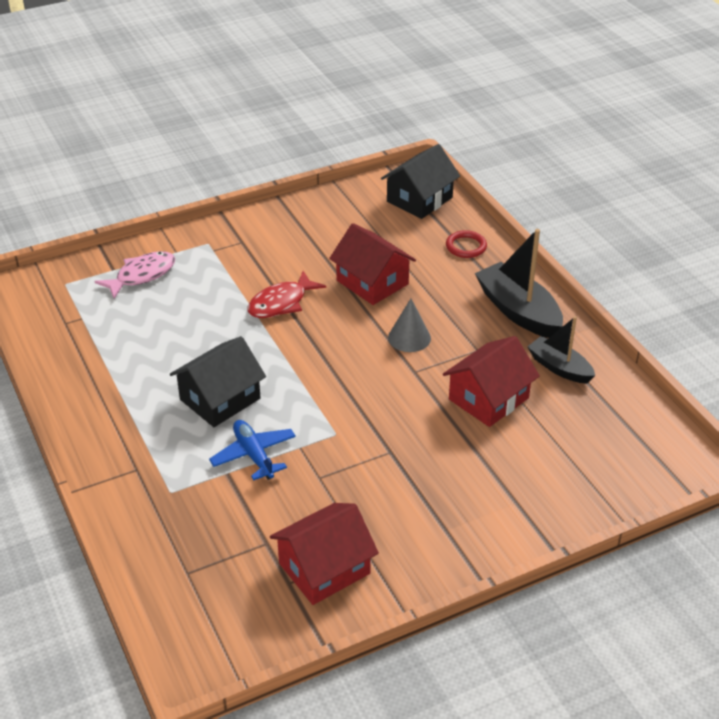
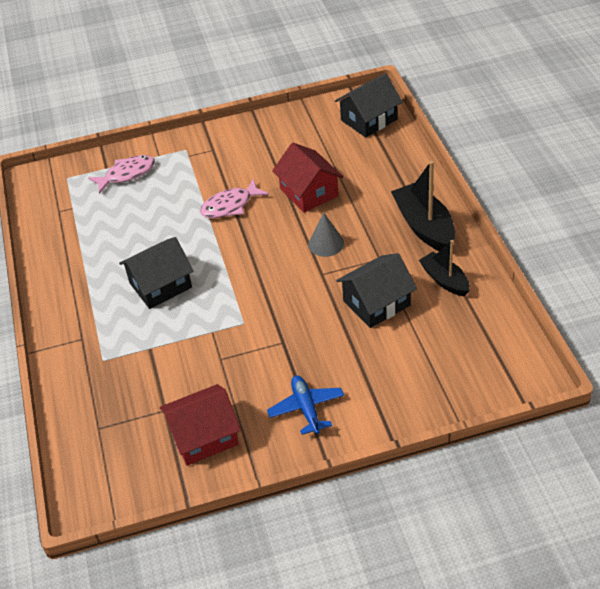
camera: 15 degrees right, 5 degrees up
blue plane [209,420,296,480] -> blue plane moved to [267,375,344,435]
red fish [247,271,326,318] -> pink fish [200,179,269,218]
red house [443,336,540,427] -> black house [336,253,417,328]
red ring [446,230,487,258] -> none

